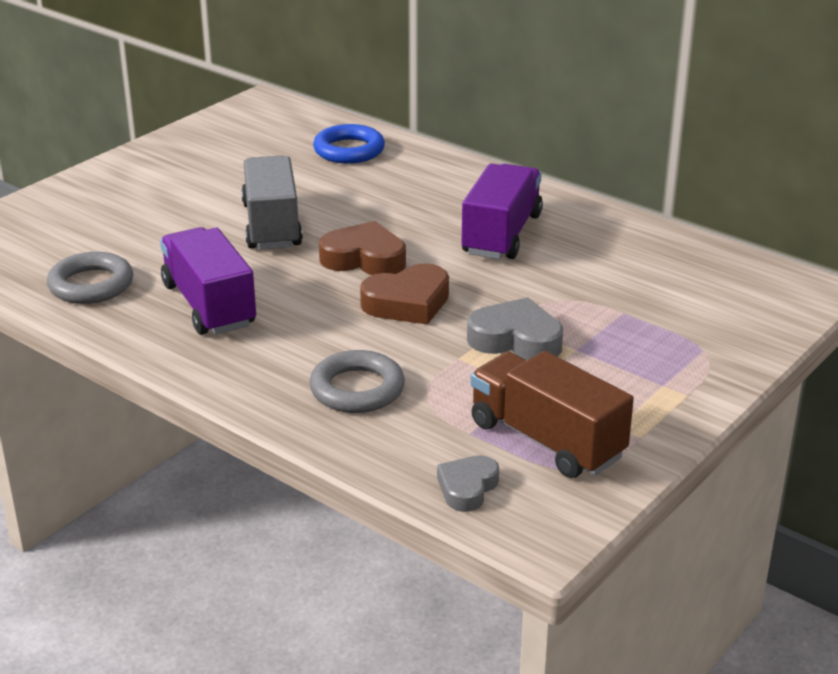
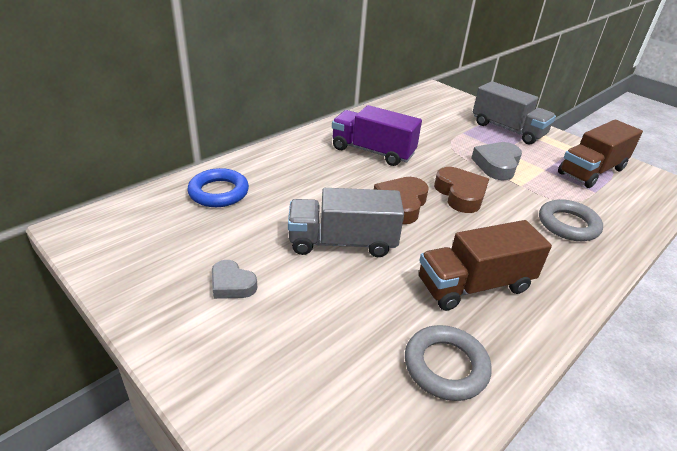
camera: 85 degrees left, 5 degrees up
purple truck [160,227,256,335] -> brown truck [419,220,552,311]
grey heart [437,455,499,512] -> grey heart moved to [212,260,257,299]
none -> grey truck [473,81,556,145]

